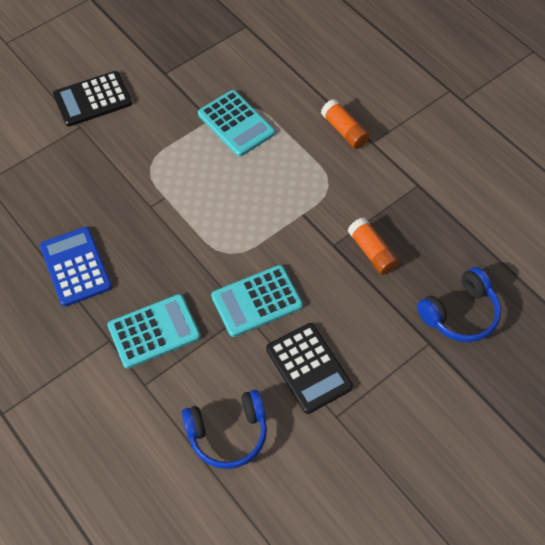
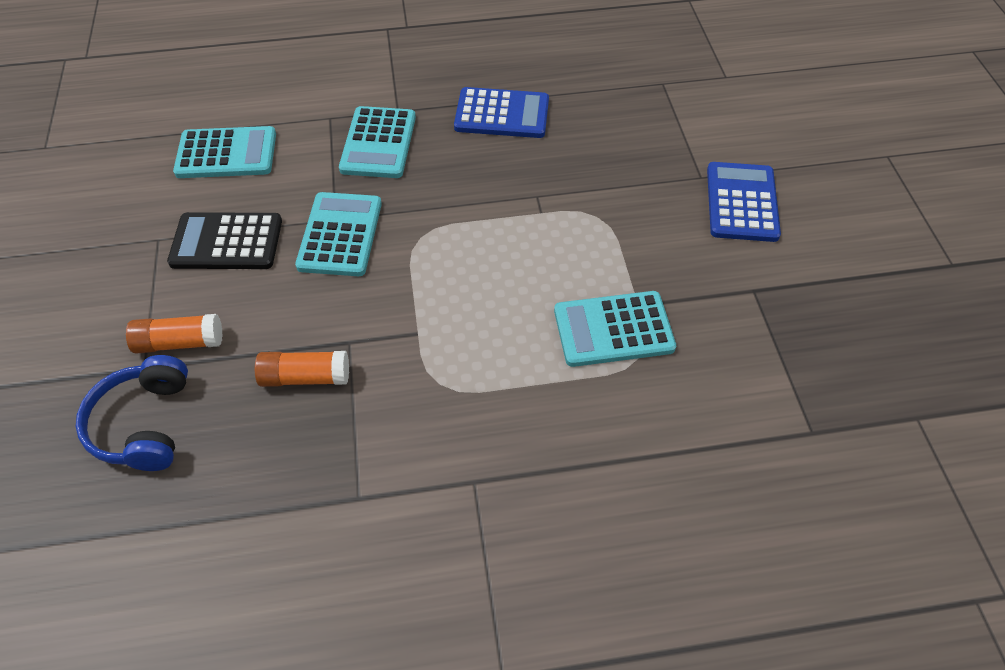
camera: 120 degrees right, 5 degrees down
black calculator [53,71,132,126] -> blue calculator [707,162,781,242]
blue headphones [181,390,267,469] -> turquoise calculator [173,126,276,178]
orange glue stick [321,99,370,149] -> orange glue stick moved to [126,314,223,354]

